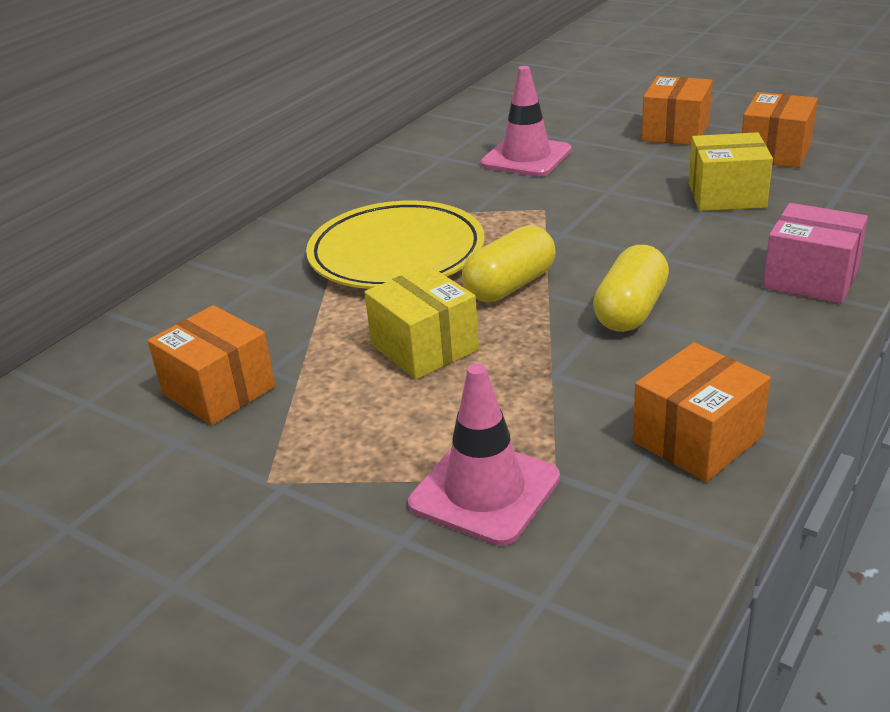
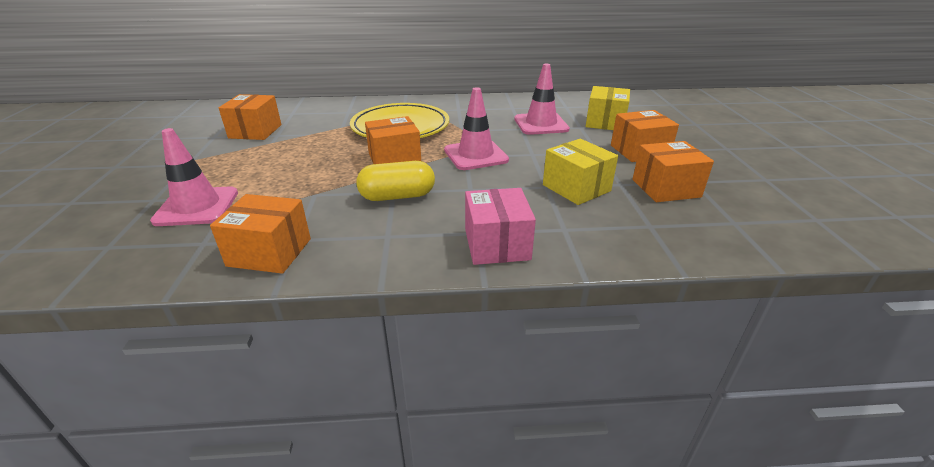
camera: 50 degrees right, 0 degrees up
yellow box [364,265,479,380] -> yellow box moved to [586,86,630,130]
yellow capsule [462,225,556,302] -> orange box [365,116,421,164]
none -> pink traffic cone [444,87,509,170]

